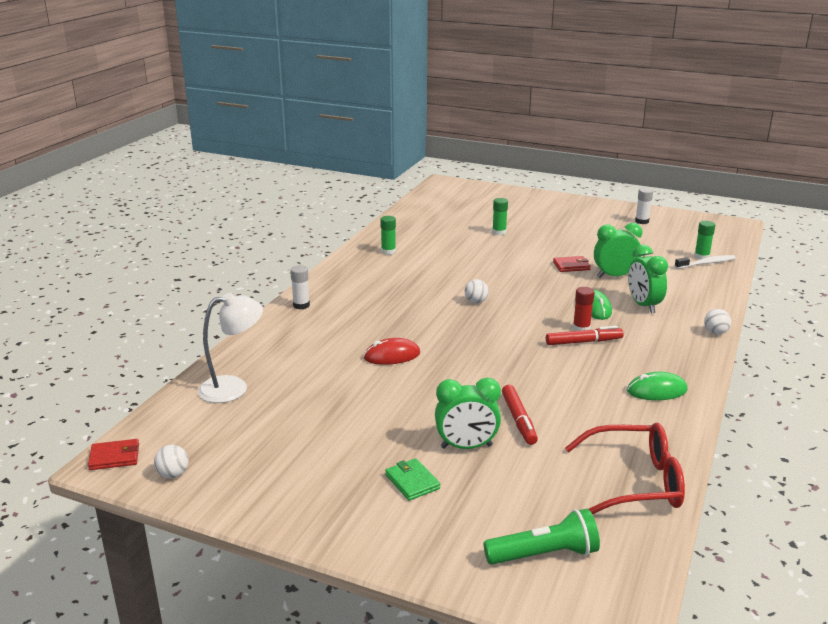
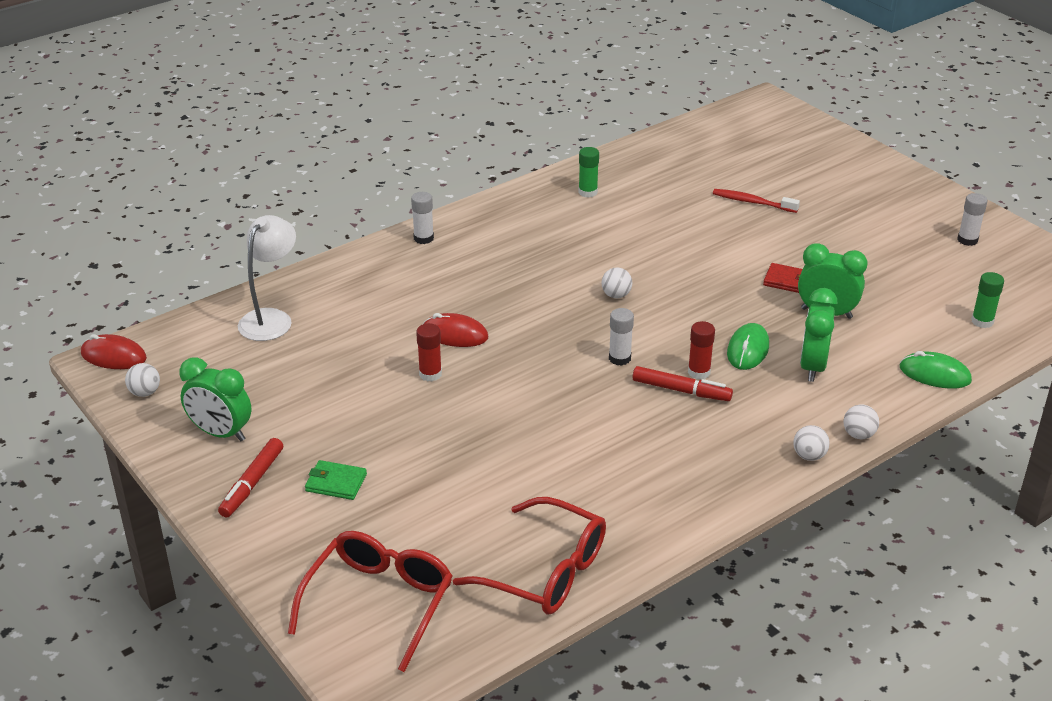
camera: 30 degrees right, 10 degrees up
red wallet [88,439,139,470] -> red mouse [81,334,147,369]
white lamp [198,293,263,403] -> white lamp turned 75 degrees counterclockwise [238,215,296,341]
green wallet [385,458,440,501] -> green wallet turned 75 degrees counterclockwise [305,460,367,500]
green clock [435,378,501,449] -> green clock moved to [179,357,251,441]
green flashlight [483,509,600,565] -> red glasses [288,531,452,672]
green glue stick [492,198,508,235] -> red toothbrush [713,189,800,213]
red marker [502,385,538,445] -> red marker moved to [218,438,283,518]
green mouse [627,372,688,400] -> green mouse moved to [900,351,972,389]
white toothbrush [675,255,736,269] -> none
none -> red glue stick [416,323,442,382]
none -> white glue stick [609,308,634,366]
none -> white ball [793,425,830,461]

